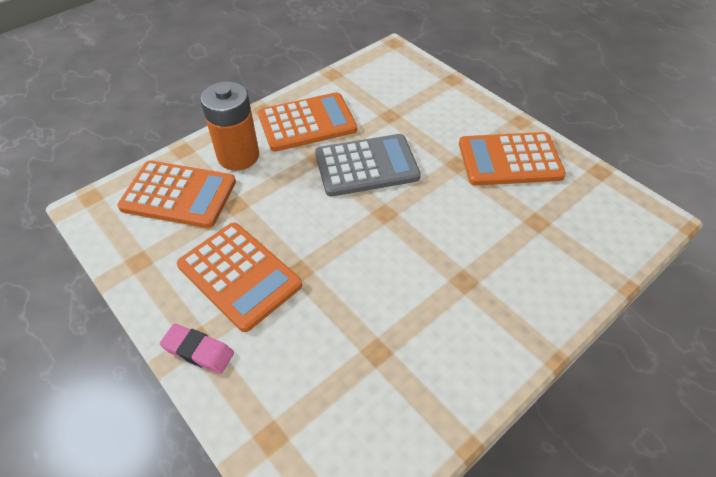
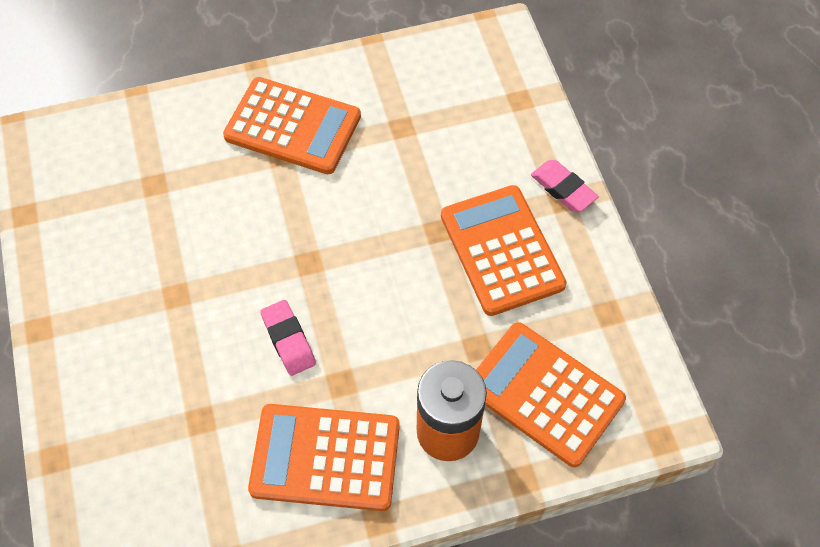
camera: 155 degrees left, 10 degrees up
grey calculator [315,134,421,197] -> pink eraser [260,300,316,376]
orange calculator [459,132,566,186] -> orange calculator moved to [223,77,361,174]

